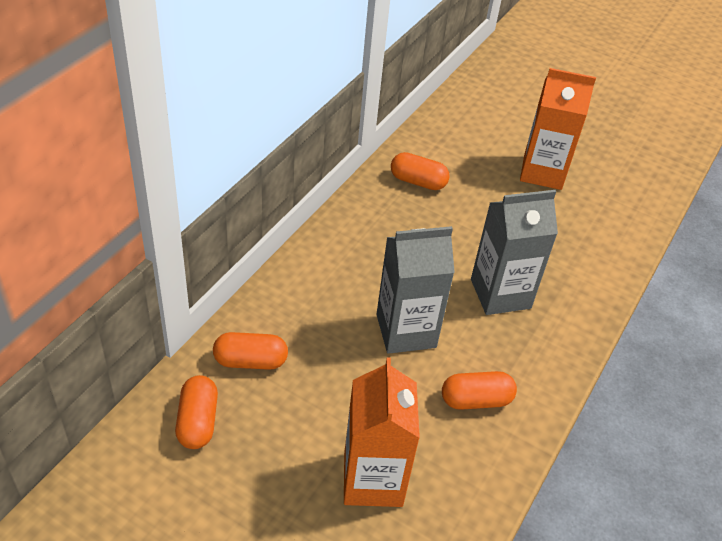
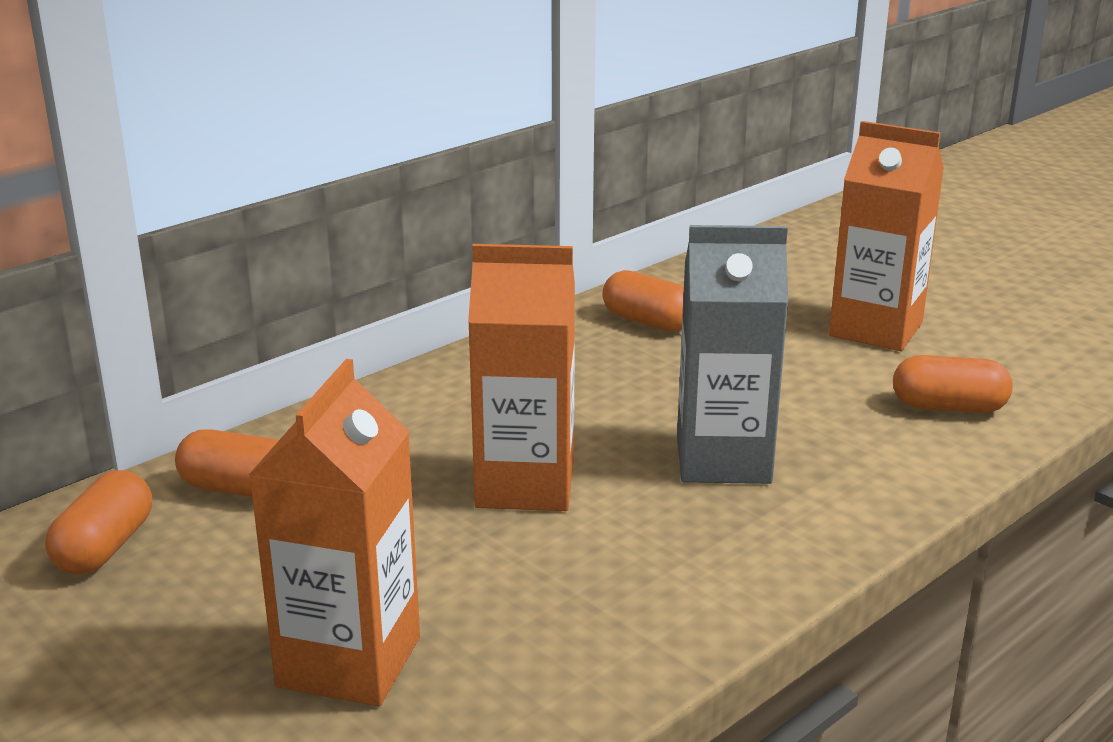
camera: 20 degrees right, 20 degrees down
grey carton [376,226,455,354] -> orange carton [468,244,575,511]
orange capsule [442,371,517,410] -> orange capsule moved to [893,355,1013,413]

